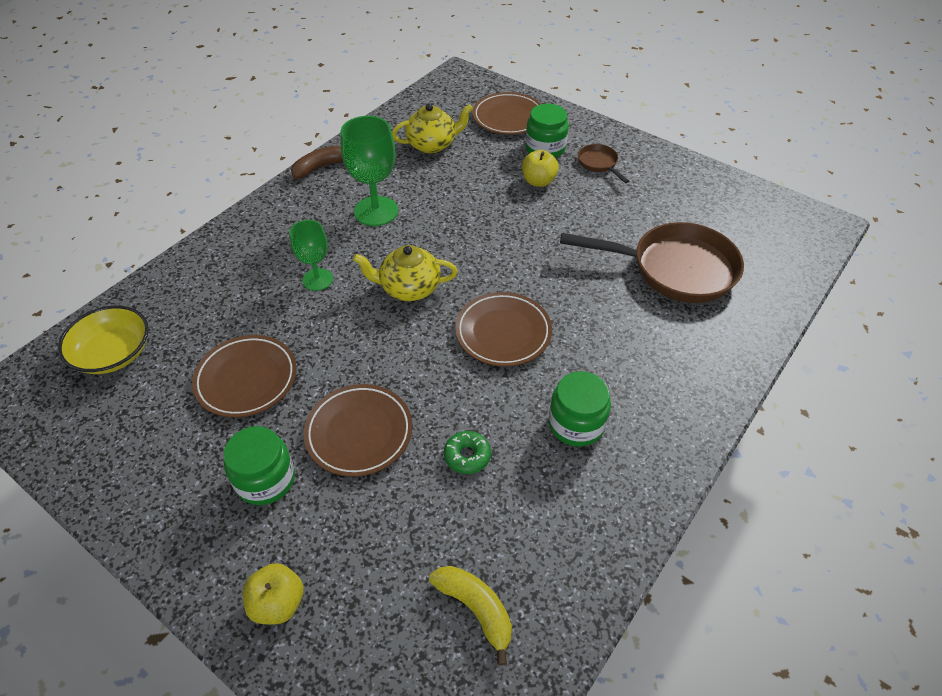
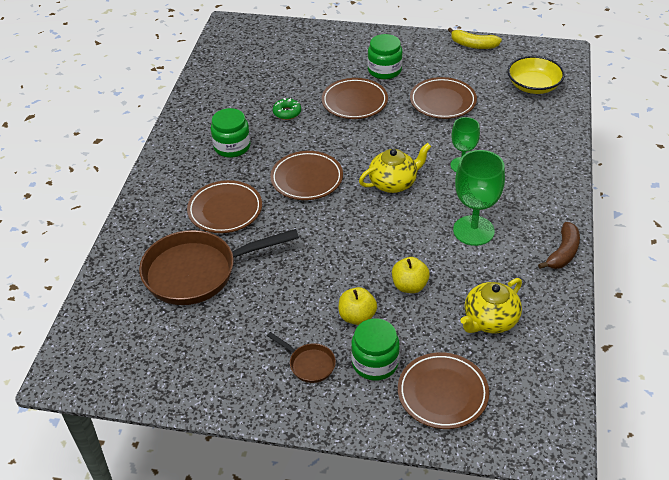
camera: 155 degrees right, 5 degrees down
yellow apple [243,563,304,624] -> yellow apple moved to [392,257,430,293]
yellow banana [429,566,512,666] -> yellow banana moved to [448,28,502,49]
none -> brown plate [187,180,262,233]

